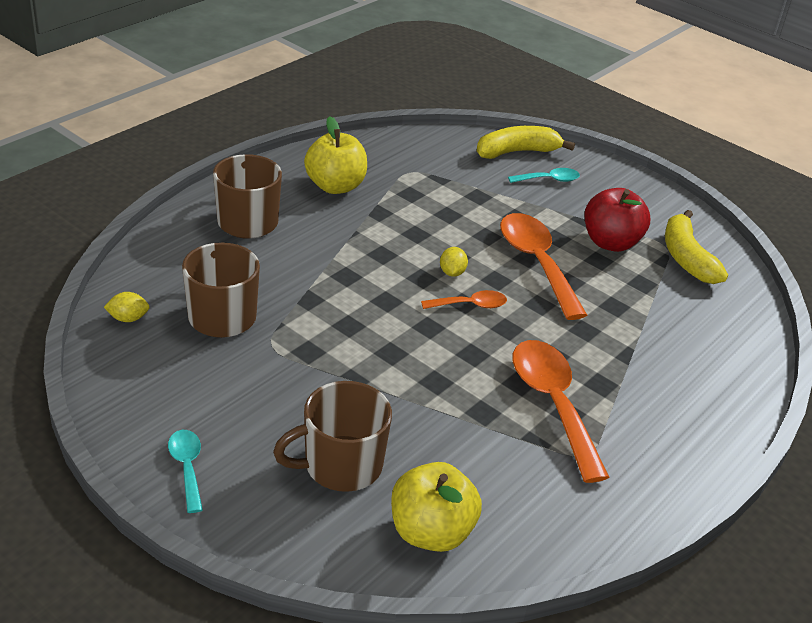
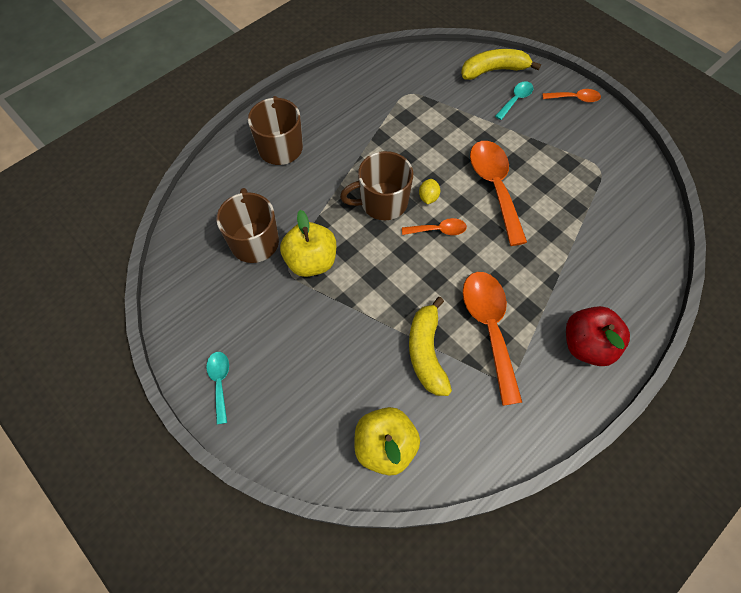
camera: 10 degrees right, 25 degrees up
yellow lemon [104,292,149,322] -> none
brown mug [273,381,392,492] -> brown mug moved to [340,151,413,220]
yellow apple [304,116,367,194] -> yellow apple moved to [280,210,336,277]
turquoise spoon [508,168,580,183] -> turquoise spoon turned 45 degrees counterclockwise [495,81,533,120]
red apple [585,188,650,252] -> red apple moved to [566,306,630,366]
yellow banana [665,210,728,284] -> yellow banana moved to [409,297,452,396]
none -> orange spoon [542,89,601,102]

